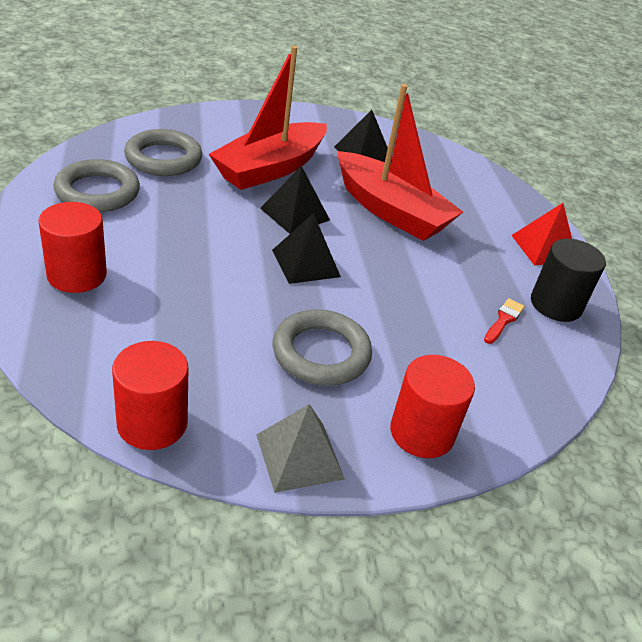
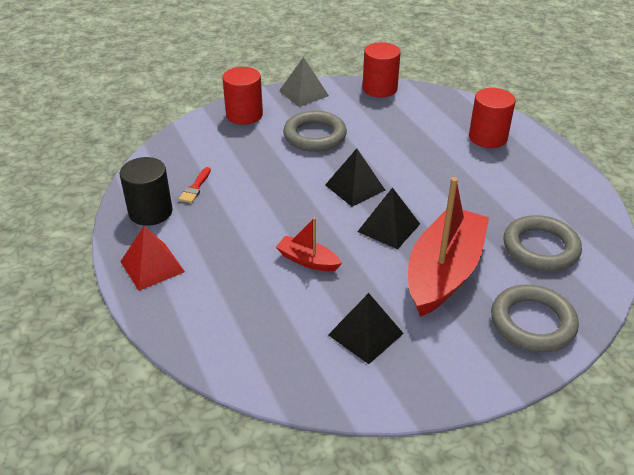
camera: 170 degrees right, 0 degrees up
grey ring [53,159,140,212] -> grey ring moved to [491,285,579,352]
red boat [337,84,463,241] -> red boat [276,217,342,271], size x0.47

